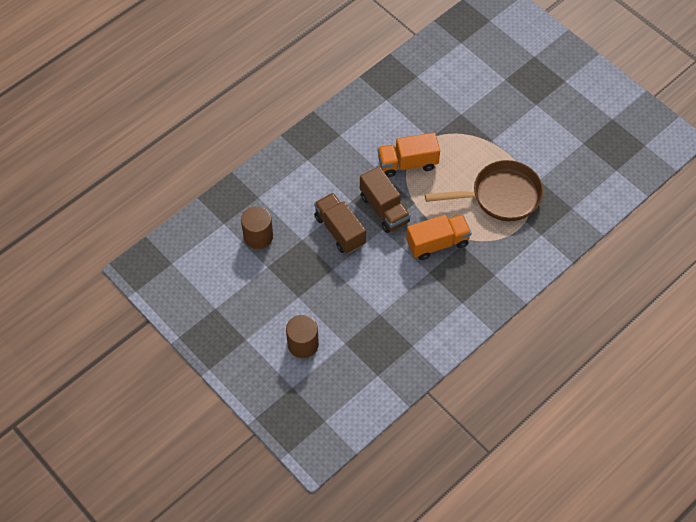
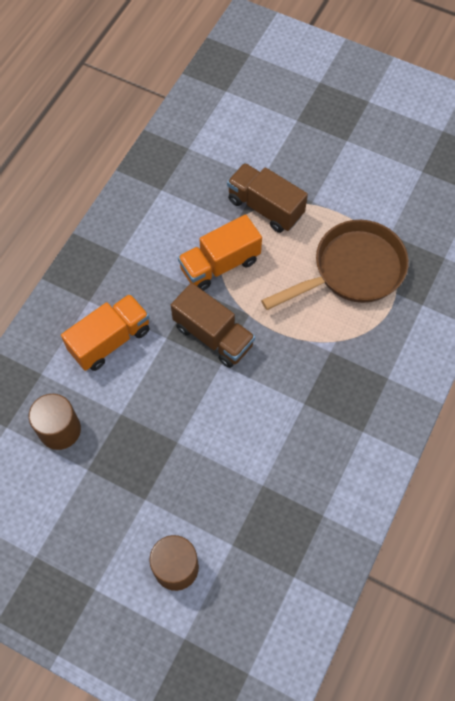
camera: 20 degrees left, 5 degrees up
brown truck [314,193,366,254] -> brown truck moved to [227,163,308,233]
orange truck [406,214,472,260] -> orange truck moved to [61,294,150,371]

